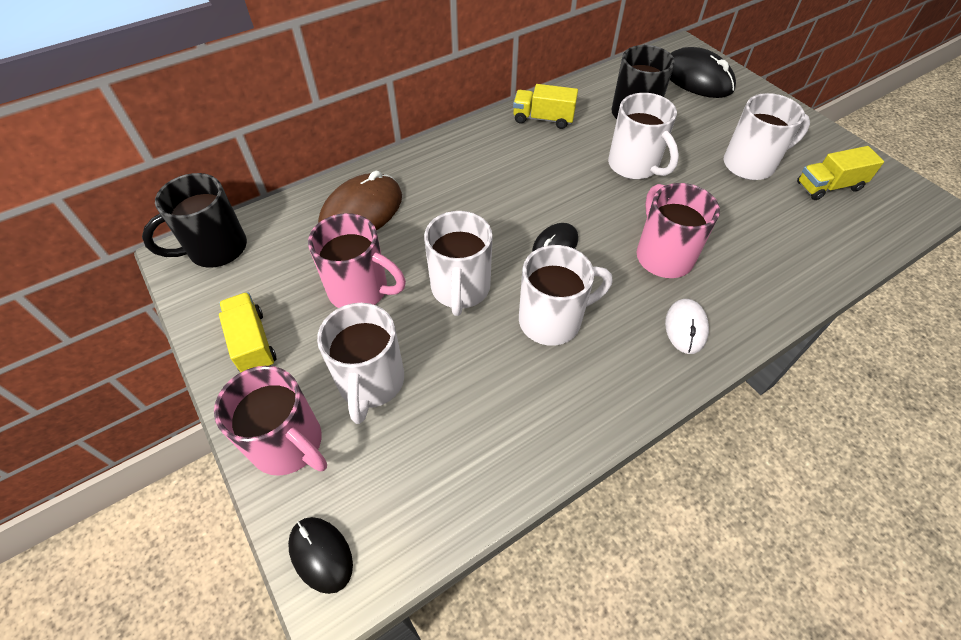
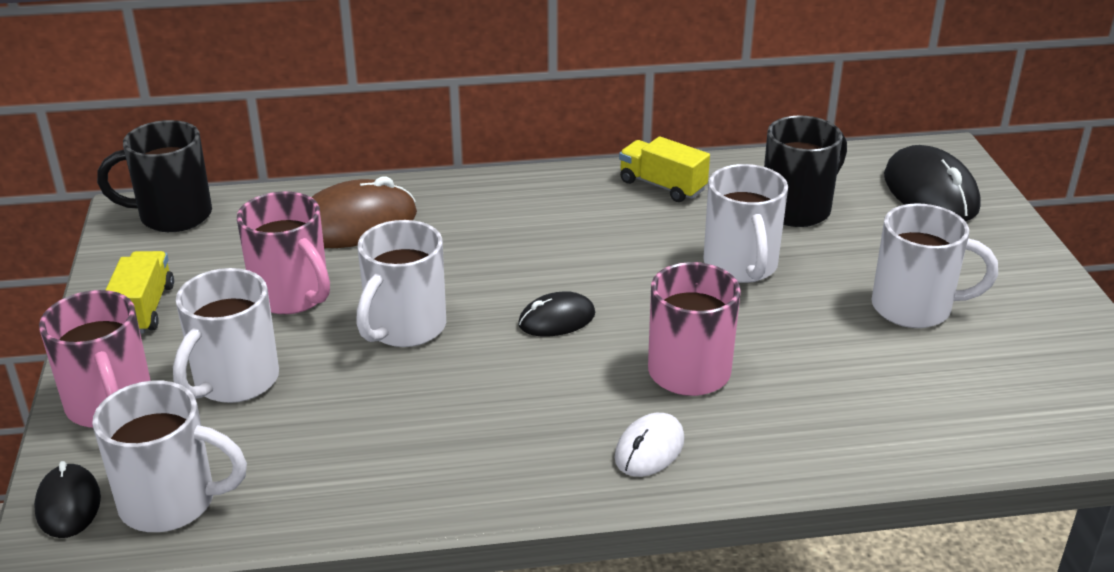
camera: 25 degrees right, 20 degrees down
white mug [519,245,612,346] -> white mug moved to [92,381,247,532]
yellow truck [797,146,884,200] -> none

